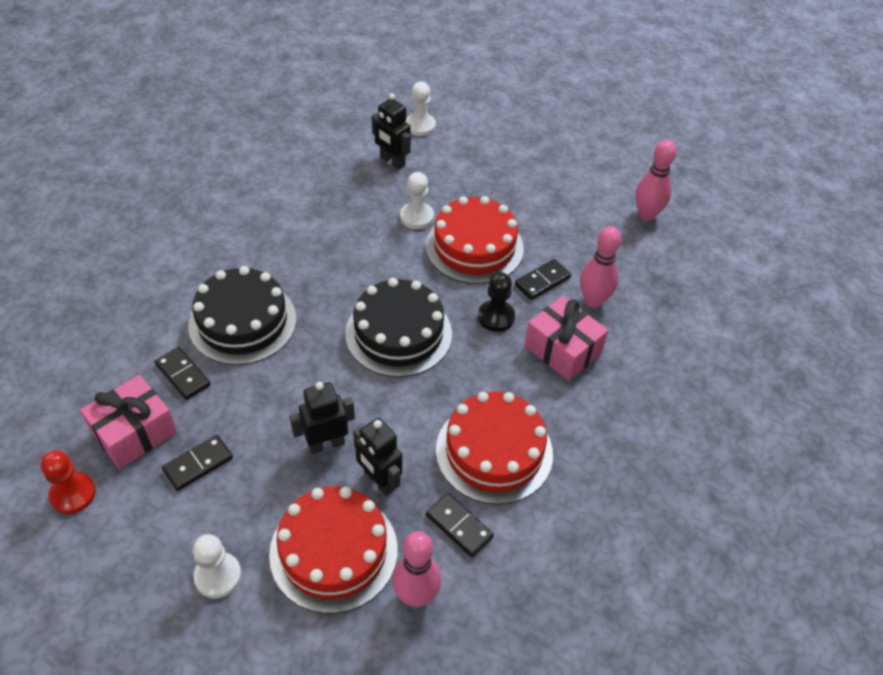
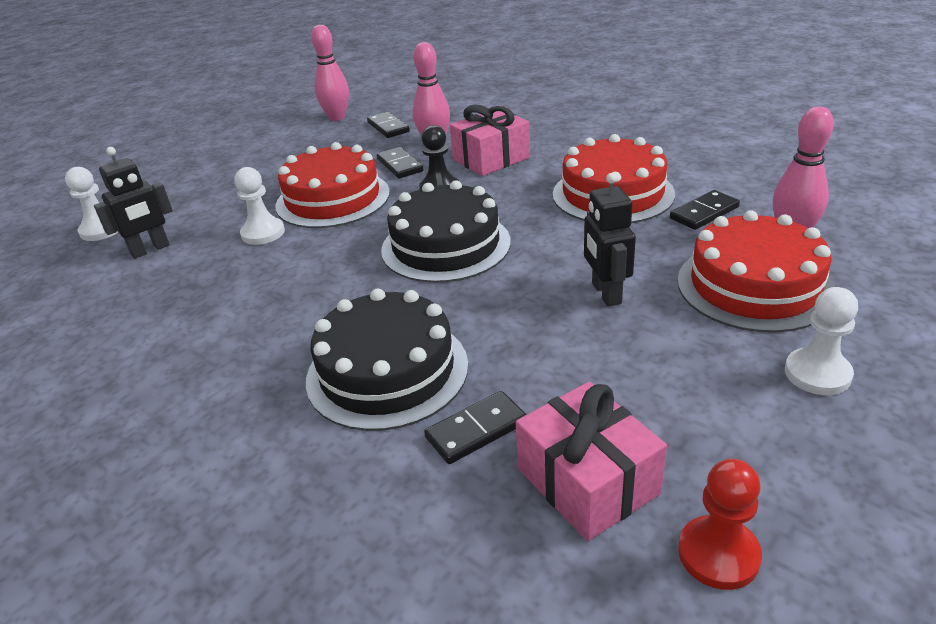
camera: 75 degrees left, 15 degrees down
black domino [162,435,233,491] -> black domino moved to [367,112,410,138]
black robot [353,418,402,496] -> none

